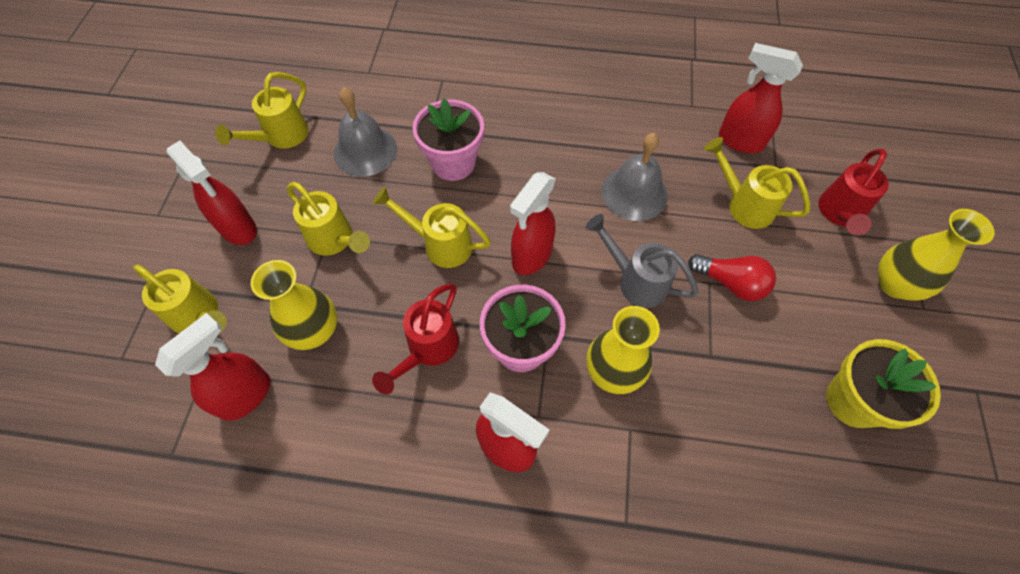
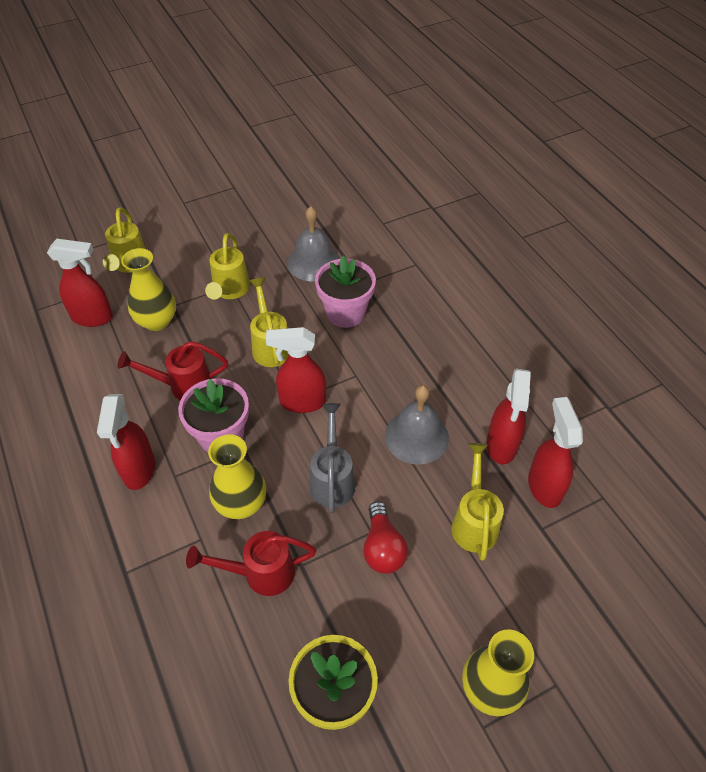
camera: 55 degrees right, 10 degrees down
red spray bottle [167,141,257,245] -> red spray bottle moved to [487,368,531,464]
yellow watering can [215,72,308,148] -> none
red watering can [818,149,889,235] -> red watering can moved to [186,531,316,596]

